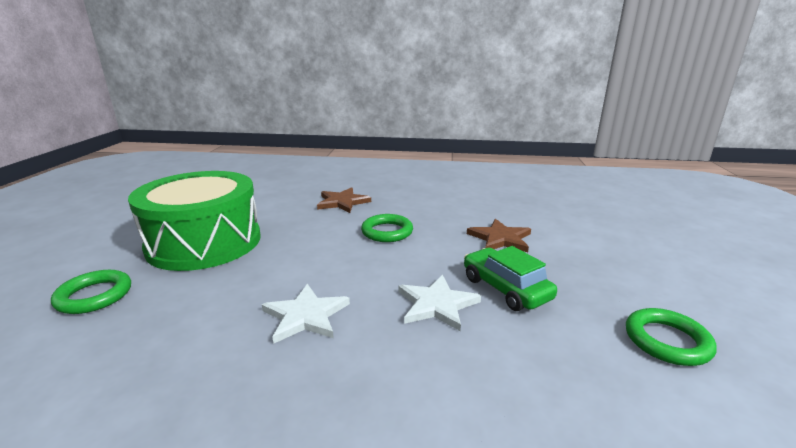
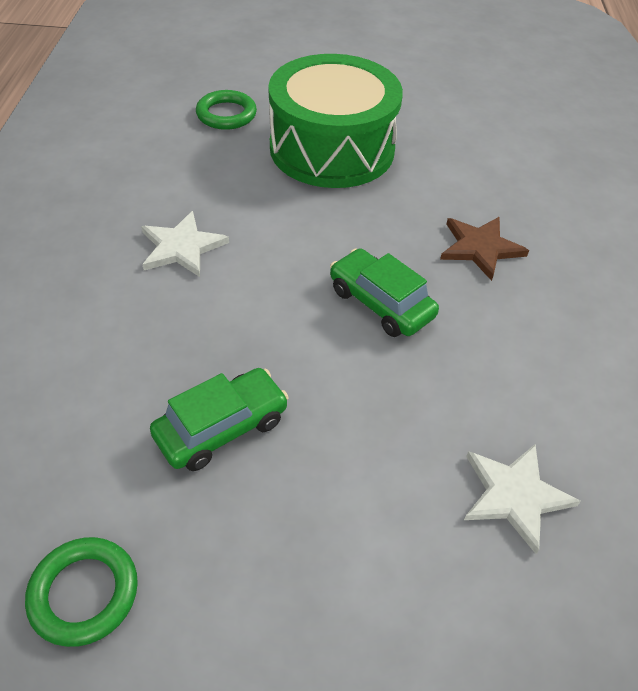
camera: 85 degrees right, 25 degrees up
green ring [361,214,413,242] -> green car [330,248,439,337]
white star [398,275,481,331] -> white star moved to [464,444,581,554]
brown star [467,219,531,252] -> none

